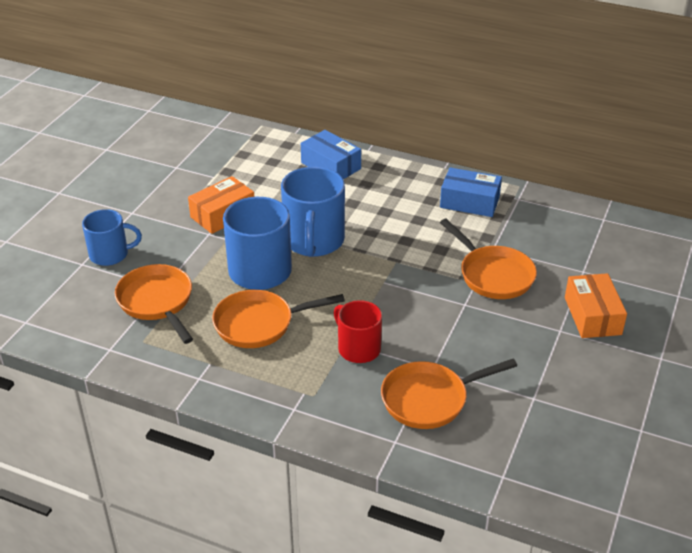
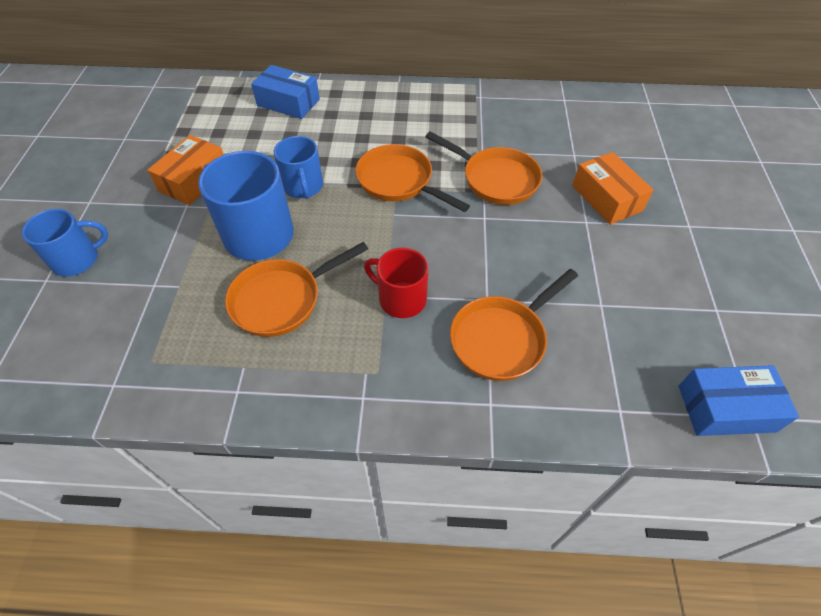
camera: 20 degrees left, 15 degrees up
orange pan [115,264,193,344] -> orange pan moved to [355,144,470,212]
blue mug [281,167,345,257] -> blue mug [274,136,323,199], size x0.62
blue box [440,167,502,217] -> blue box moved to [679,365,799,436]

